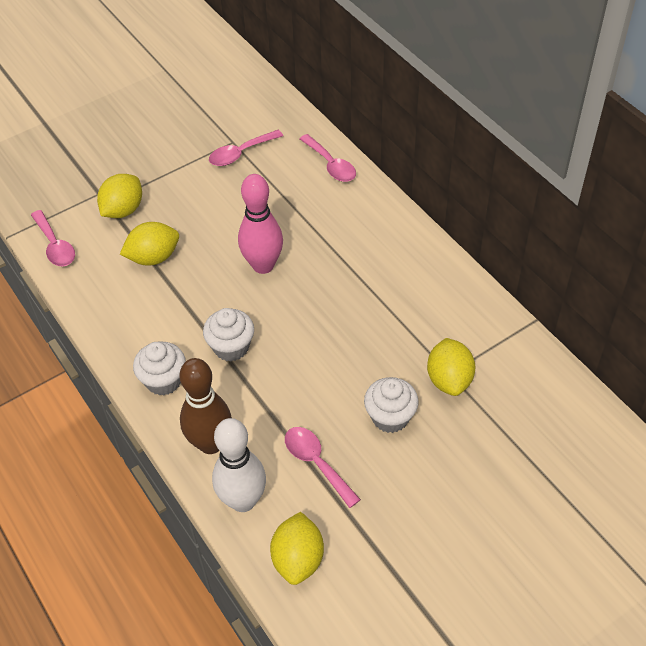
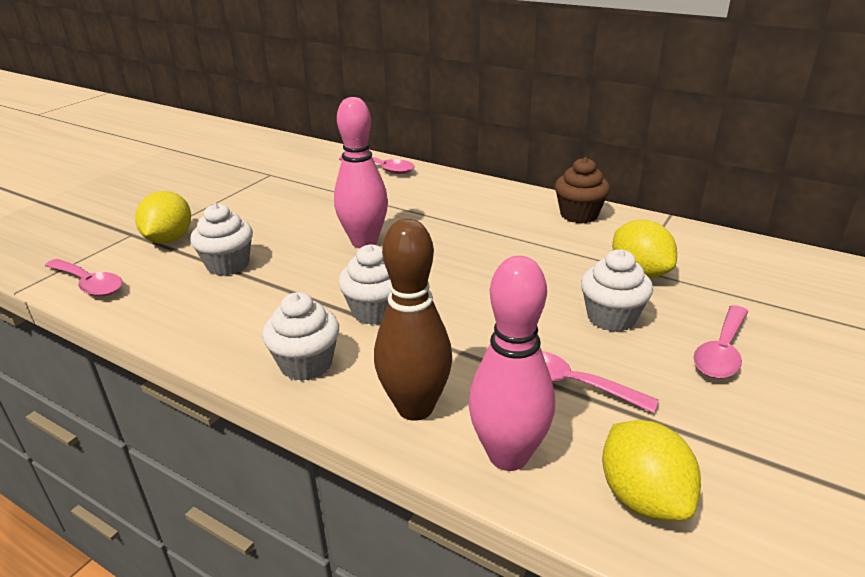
camera: 25 degrees left, 20 degrees down
yellow lemon [120,222,179,266] -> white cupcake [190,203,253,276]
pink spoon [209,130,283,166] -> pink spoon moved to [693,305,749,379]
white bowling pin [212,418,266,512] -> pink bowling pin [469,256,555,471]
none -> brown cupcake [555,157,610,223]

